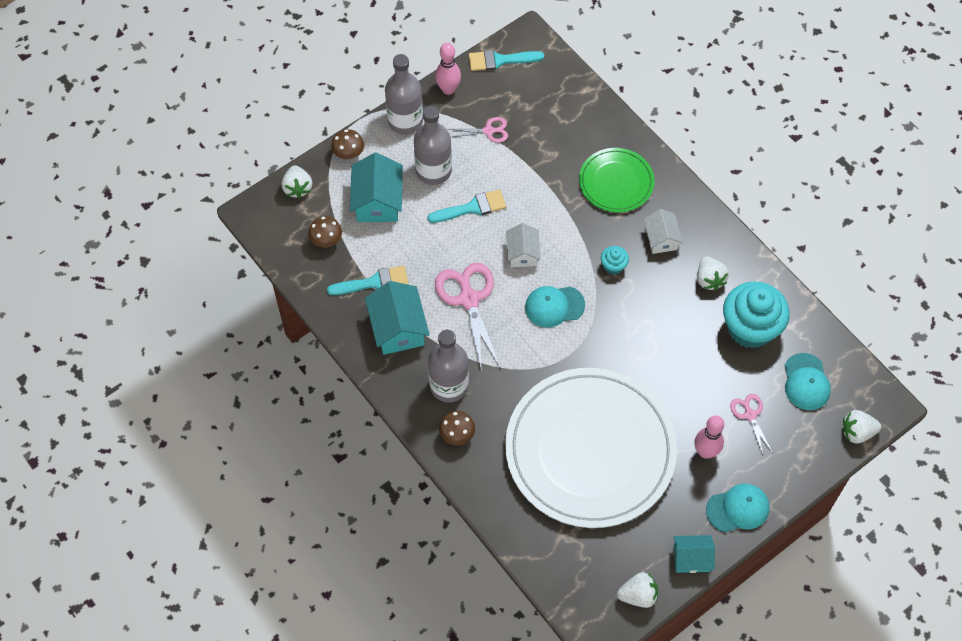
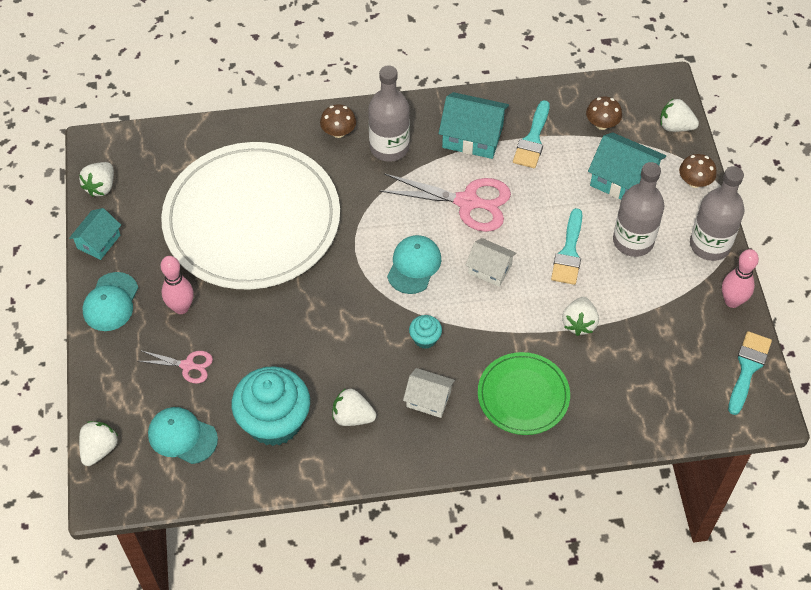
camera: 120 degrees right, 5 degrees down
pink scissors [449,117,508,143] -> none
none -> white strawberry [562,297,599,336]

